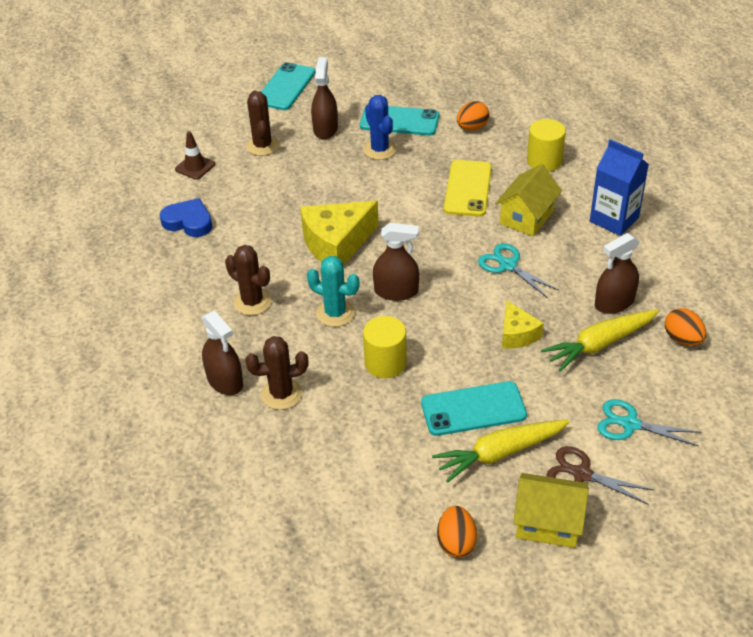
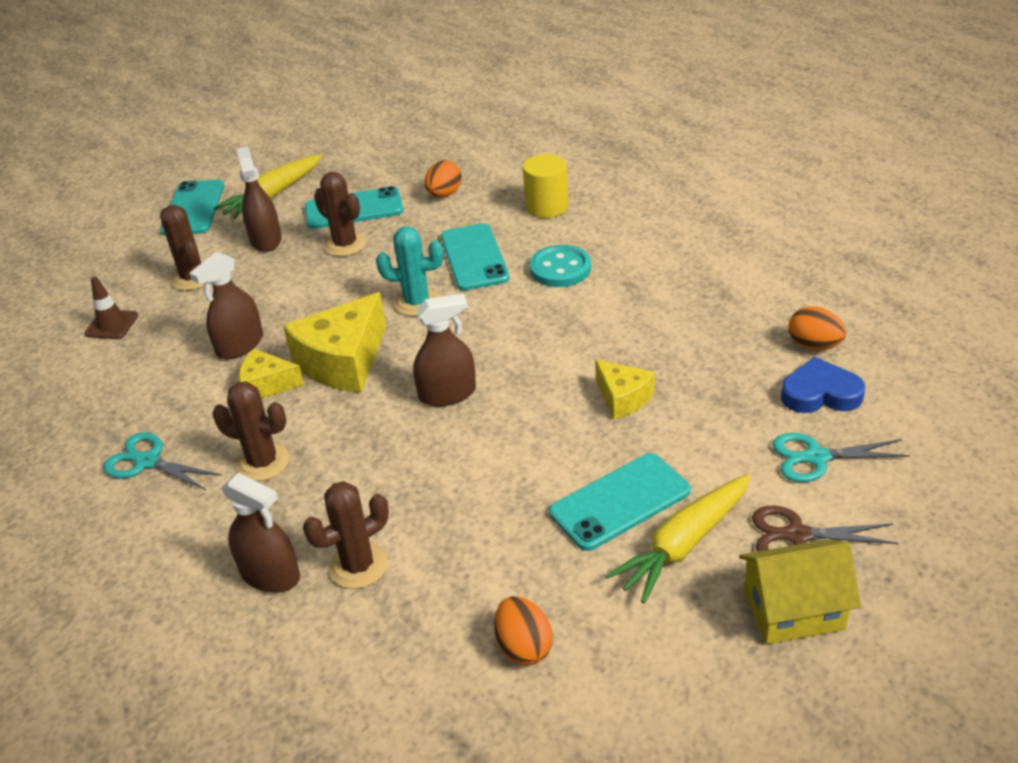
camera: 20 degrees left, 5 degrees down
blue heart [160,198,212,237] -> blue heart moved to [781,357,865,413]
turquoise cactus [307,256,360,327] -> turquoise cactus moved to [376,226,444,316]
blue cactus [363,95,397,160] -> brown cactus [314,172,366,256]
yellow cylinder [363,316,407,378] -> none
orange egg [437,506,477,557] -> orange egg moved to [494,596,553,666]
yellow phone [444,160,492,217] -> turquoise phone [441,223,510,291]
turquoise scissors [478,243,558,298] -> turquoise scissors moved to [103,433,222,491]
yellow house [495,164,562,236] -> turquoise button [530,245,591,287]
yellow carrot [541,310,659,372] -> yellow carrot moved to [213,154,322,219]
blue carton [590,139,649,236] -> none
brown spray bottle [595,233,640,314] -> brown spray bottle moved to [189,252,263,359]
none -> yellow cheese [239,349,304,399]

